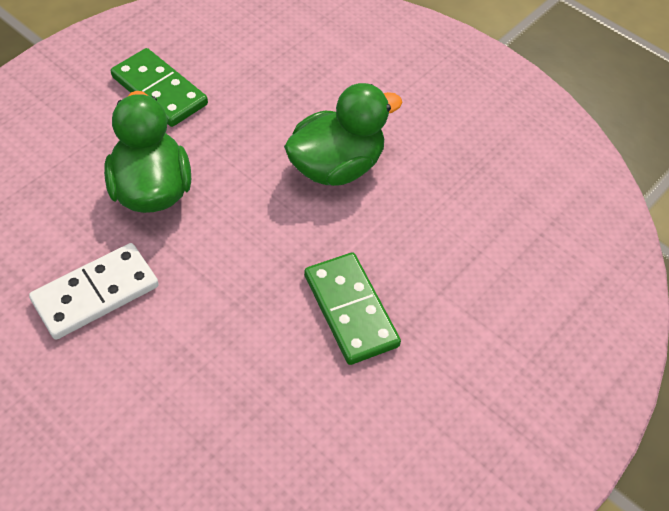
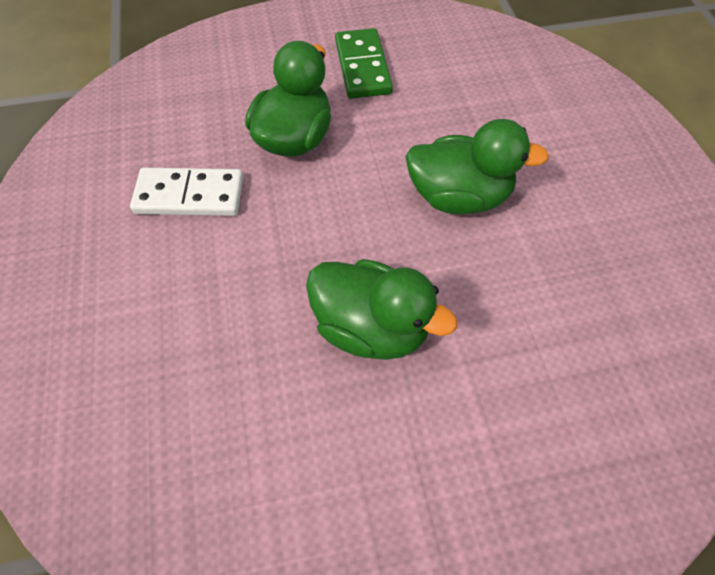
camera: 40 degrees right, 5 degrees up
green domino [304,253,401,365] -> green duck [306,259,457,360]

